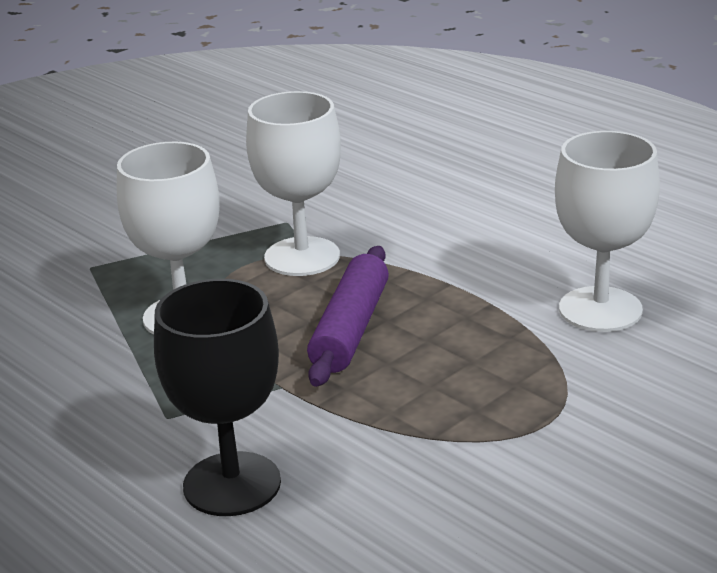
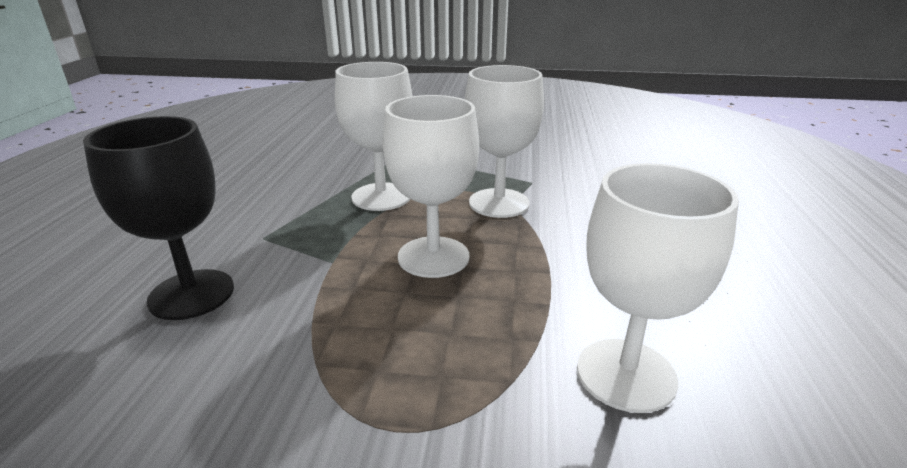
camera: 50 degrees right, 0 degrees up
purple rolling pin [307,246,389,387] -> white goblet [383,95,479,278]

